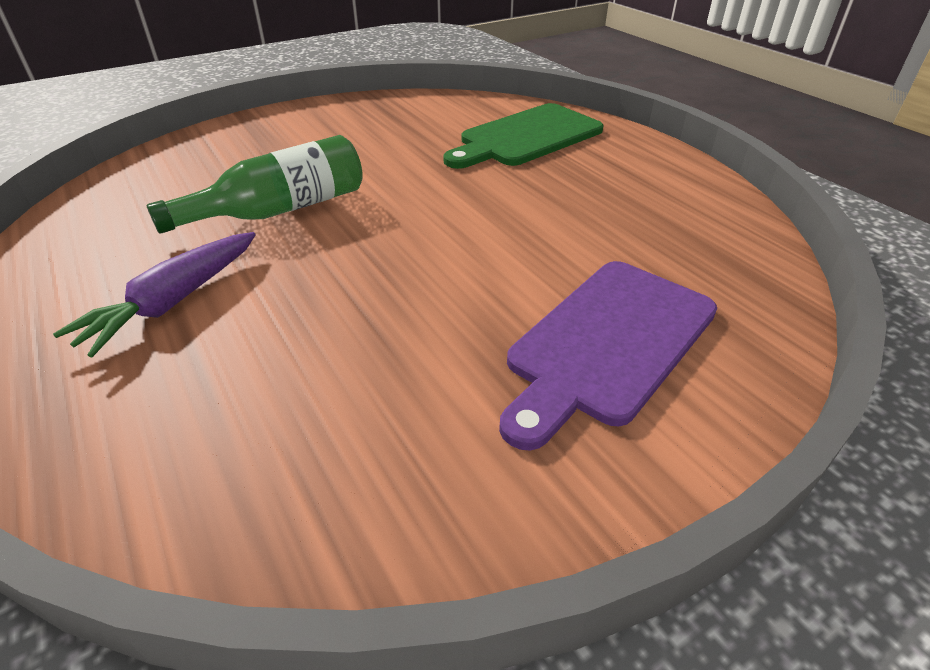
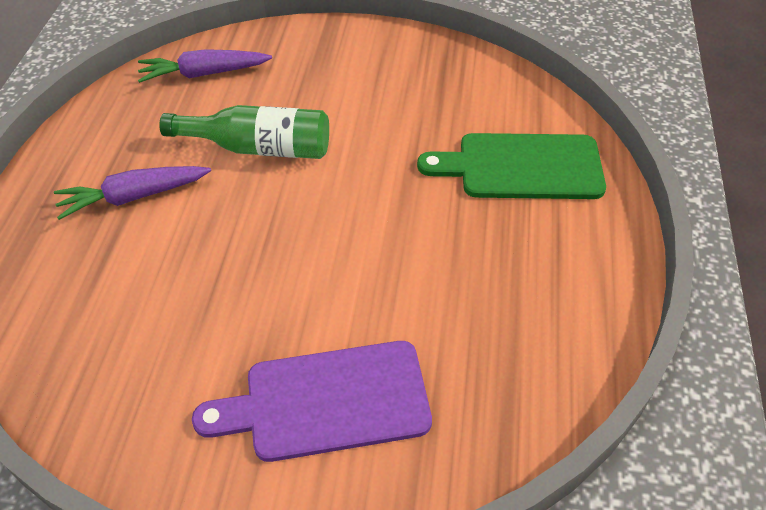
camera: 40 degrees right, 10 degrees up
none -> purple carrot [138,49,272,83]

